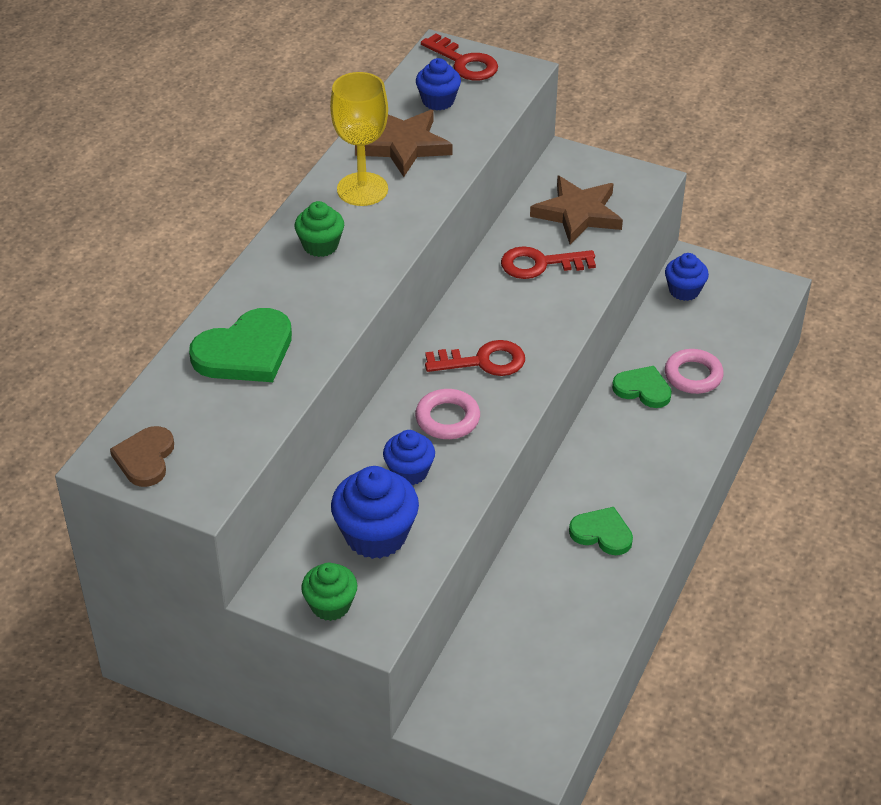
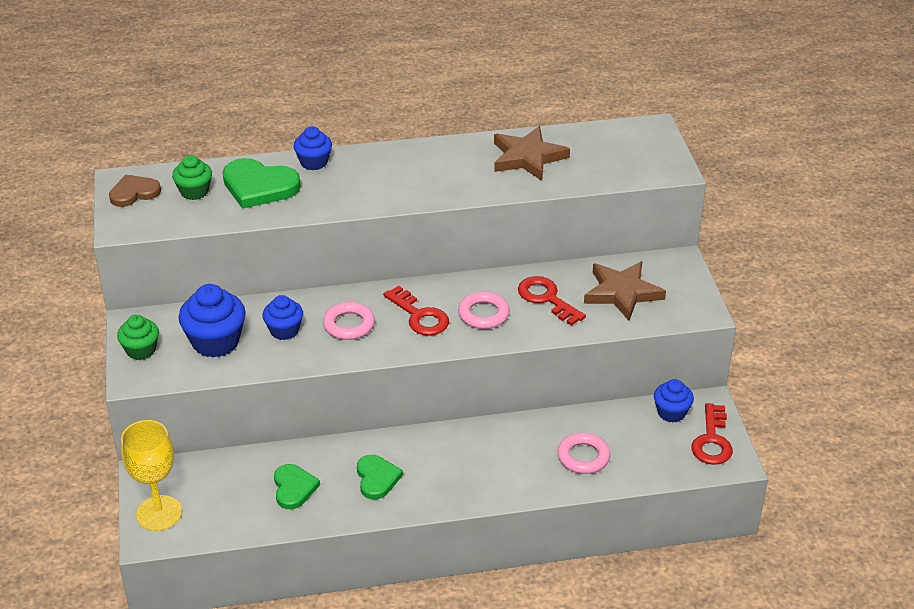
camera: 55 degrees right, 5 degrees down
green cupcake [294,201,344,257] -> green cupcake moved to [172,155,212,200]
yellow goblet [330,72,388,206] -> yellow goblet moved to [121,420,182,531]
blue cupcake [416,58,461,110] -> blue cupcake moved to [293,126,332,170]
red key [421,33,498,80] -> red key moved to [691,403,733,465]
green heart [612,366,672,408] -> green heart moved to [274,464,320,509]
none -> pink ring [458,291,510,329]

